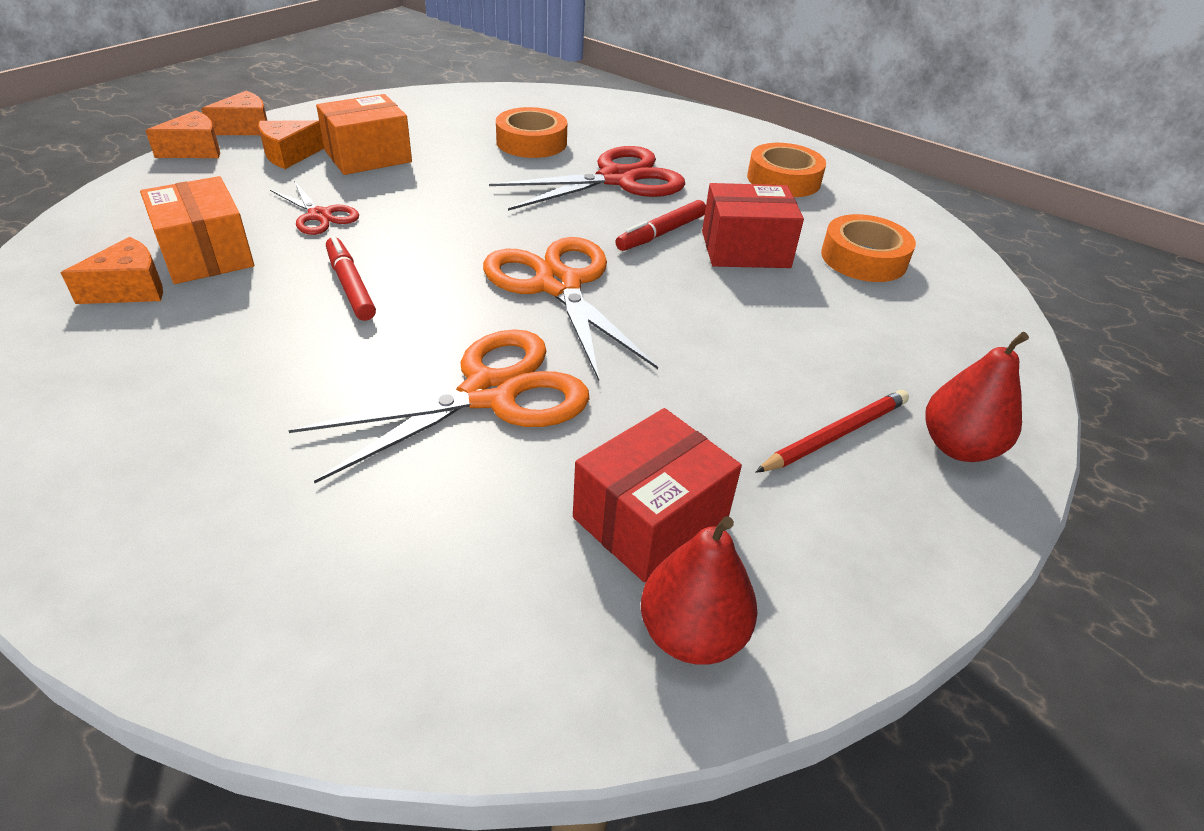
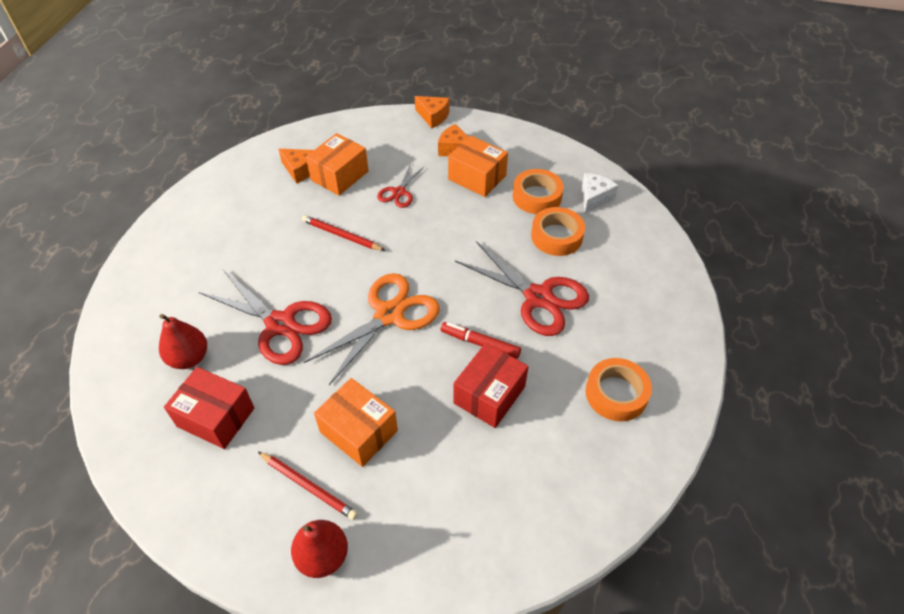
camera: 70 degrees right, 10 degrees up
orange cheese [201,91,267,135] -> none
orange scissors [288,329,590,483] -> red scissors [199,270,332,365]
red marker [326,236,376,321] -> red pencil [302,215,386,251]
red pear [641,516,757,665] -> red pear moved to [159,314,207,369]
red box [702,183,804,268] -> red box turned 60 degrees clockwise [453,343,529,428]
orange tape [821,214,916,282] -> orange tape moved to [513,169,564,214]
none -> orange box [314,378,398,467]
none -> white cheese [582,173,618,213]

